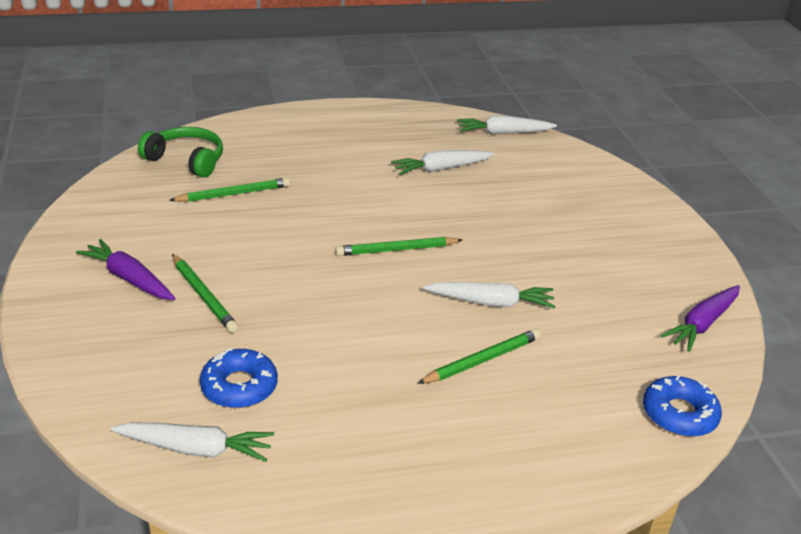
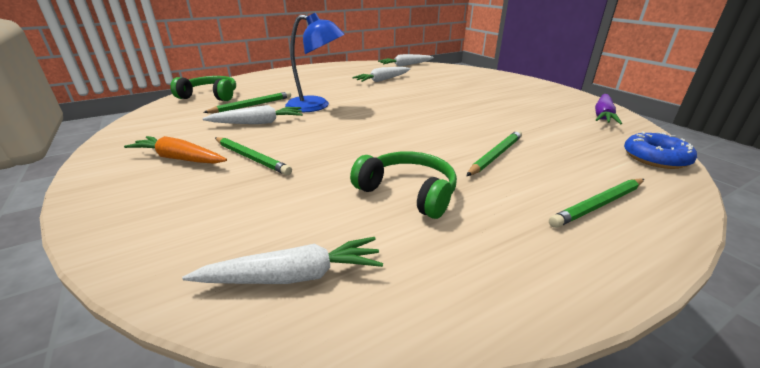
camera: 15 degrees left, 5 degrees down
purple carrot [76,239,175,300] -> orange carrot [124,136,227,164]
blue donut [200,348,278,408] -> none
green pencil [335,237,462,256] -> green pencil moved to [549,178,644,228]
white carrot [423,282,555,309] -> white carrot moved to [202,105,303,124]
none -> blue lamp [285,13,345,112]
none -> green headphones [350,151,457,219]

